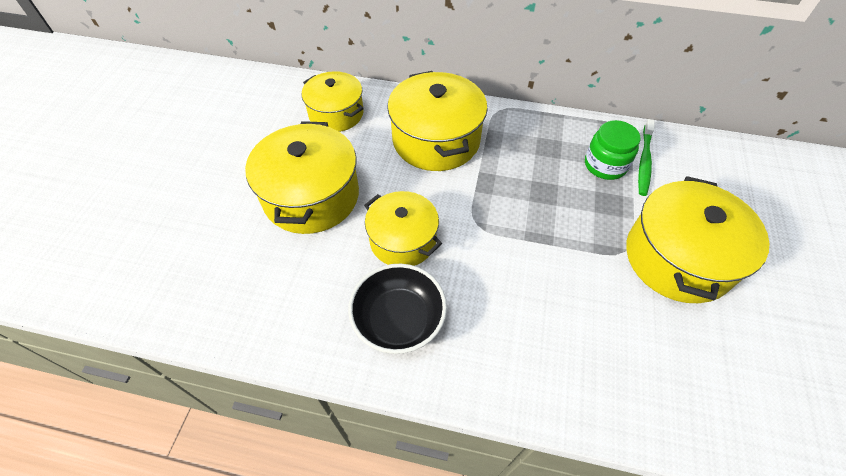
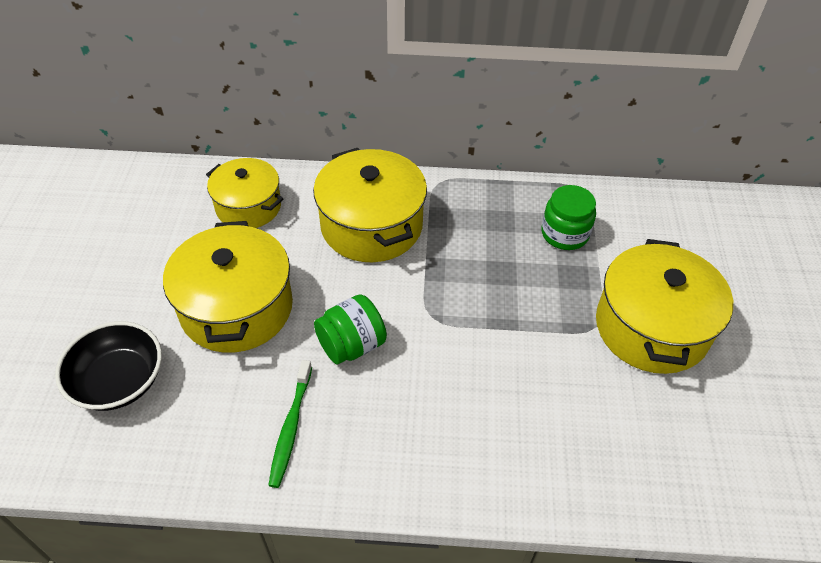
camera: 10 degrees left, 5 degrees down
black bowl [348,264,447,354] -> black bowl moved to [55,321,162,411]
yellow pot [364,191,442,266] -> green jar [314,294,387,364]
green toothbrush [638,119,655,196] -> green toothbrush moved to [268,360,312,488]

